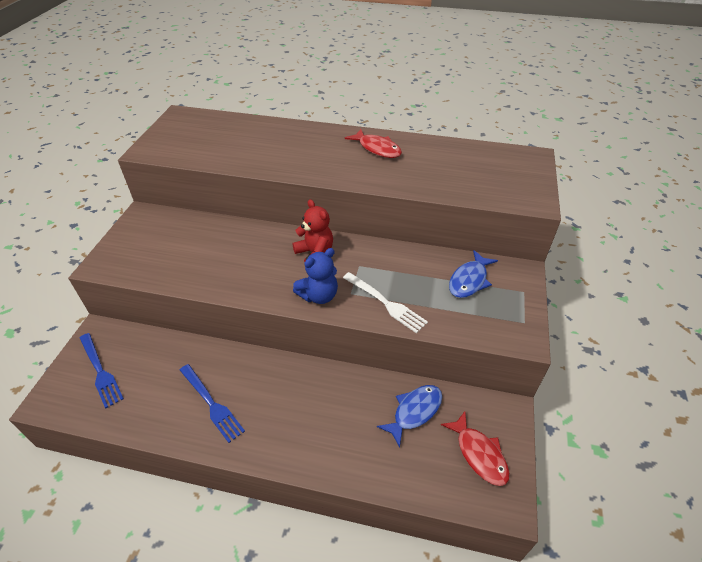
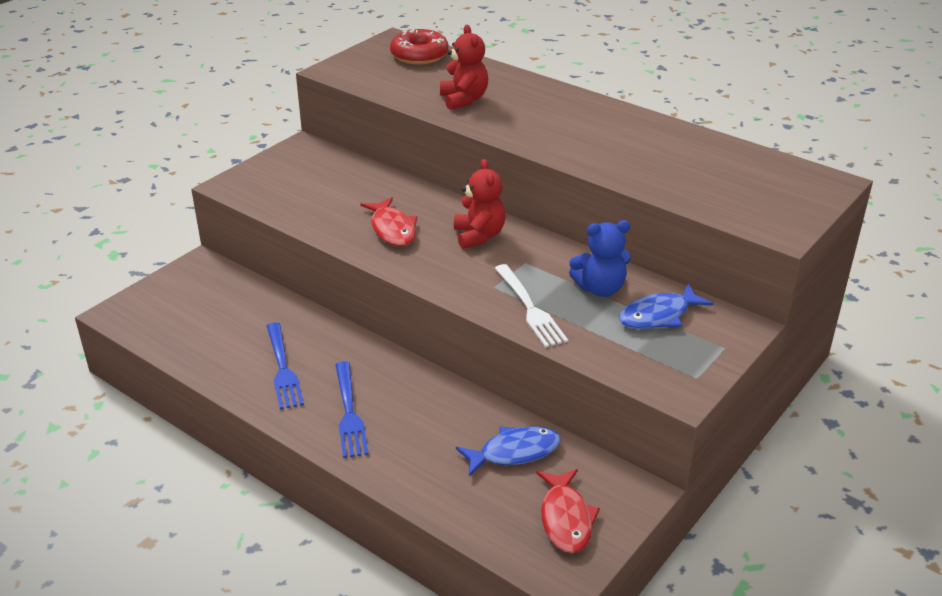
camera: 25 degrees right, 10 degrees down
blue fork [80,333,124,408] -> blue fork moved to [335,361,369,458]
blue teddy bear [293,248,338,304] -> blue teddy bear moved to [569,220,631,297]
red fish [345,129,402,158] -> red fish moved to [360,197,418,246]
none -> red donut [390,28,449,64]
none -> red teddy bear [440,25,488,110]

